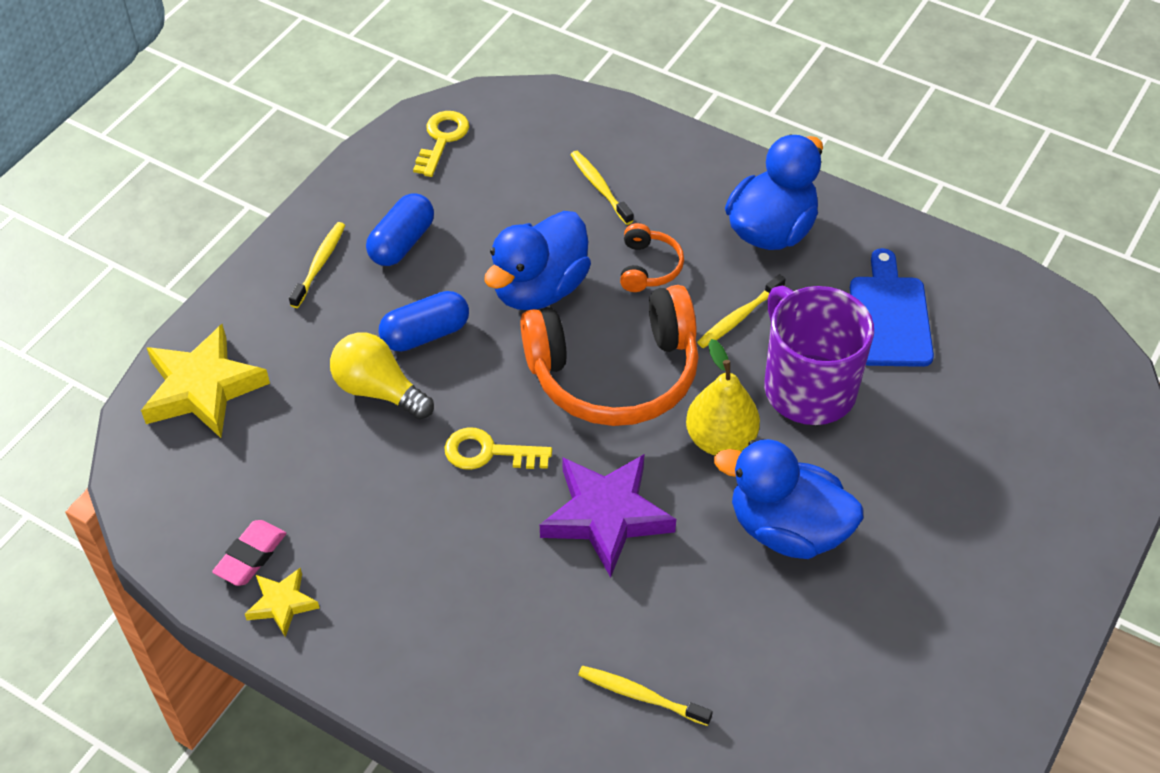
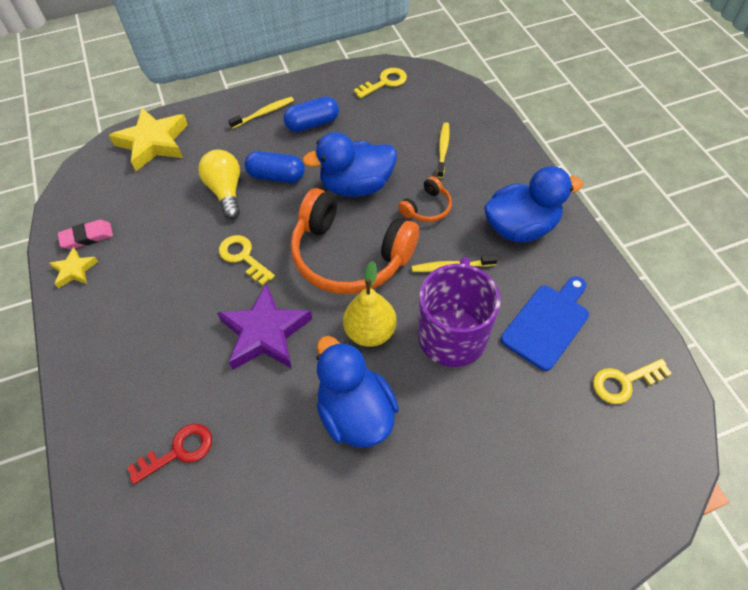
camera: 40 degrees right, 5 degrees up
yellow toothbrush [578,666,713,726] -> red key [127,424,212,485]
none -> yellow key [593,359,672,404]

